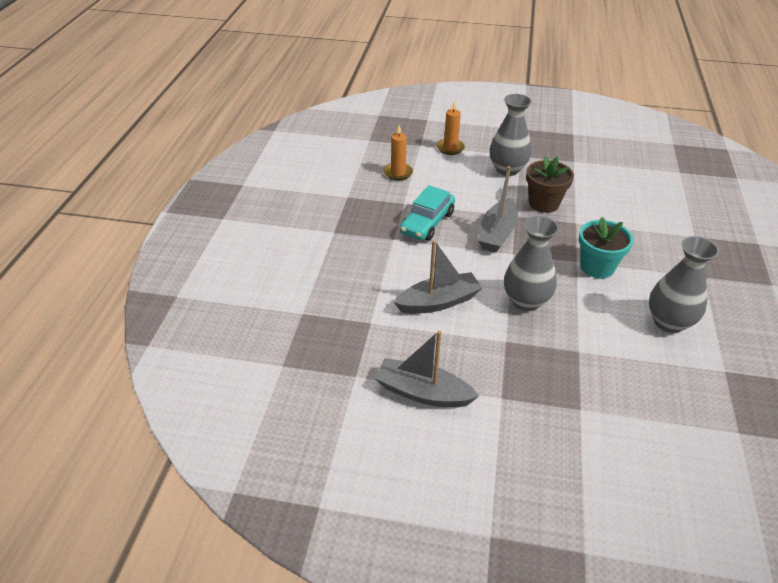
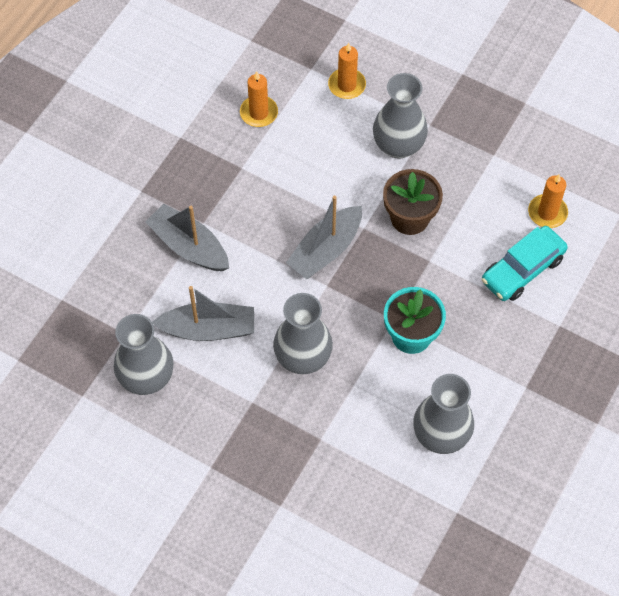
camera: 20 degrees right, 20 degrees up
grey boat [375,330,479,408] -> grey boat moved to [146,204,229,271]
turquoise car [400,185,455,241] -> turquoise car moved to [482,226,568,301]
none -> grey vase [114,314,174,395]
none -> orange candle [528,174,568,228]

